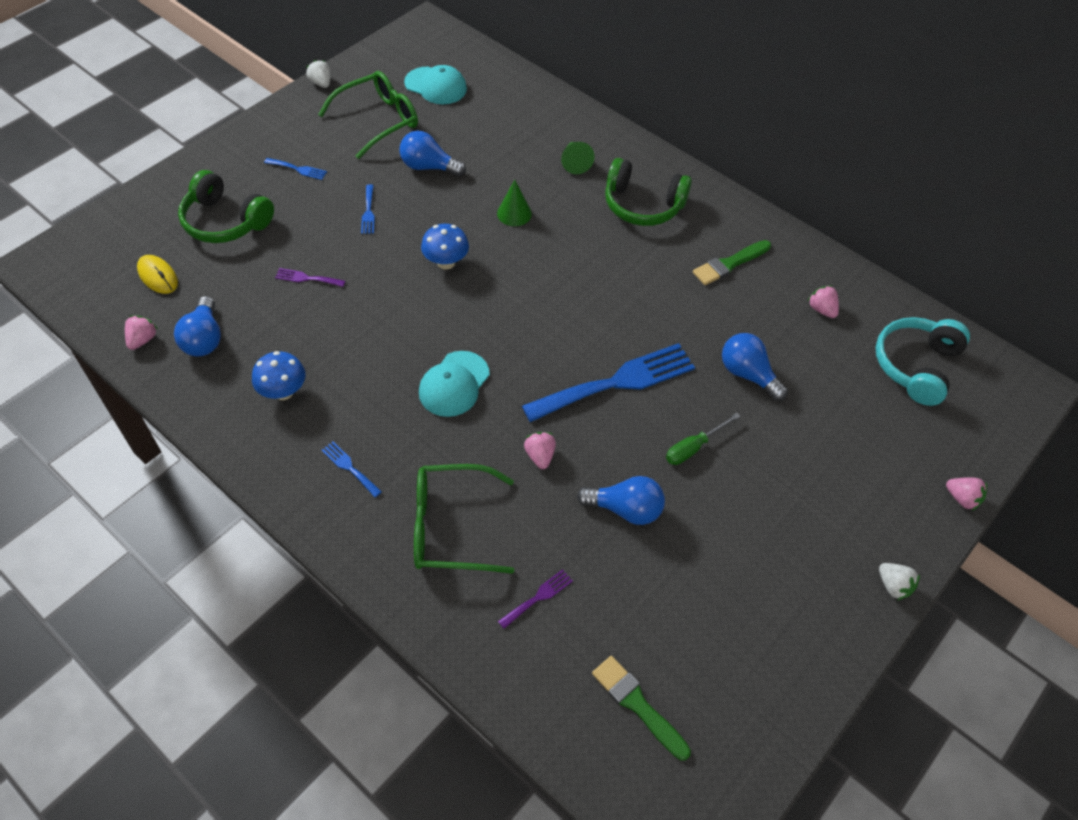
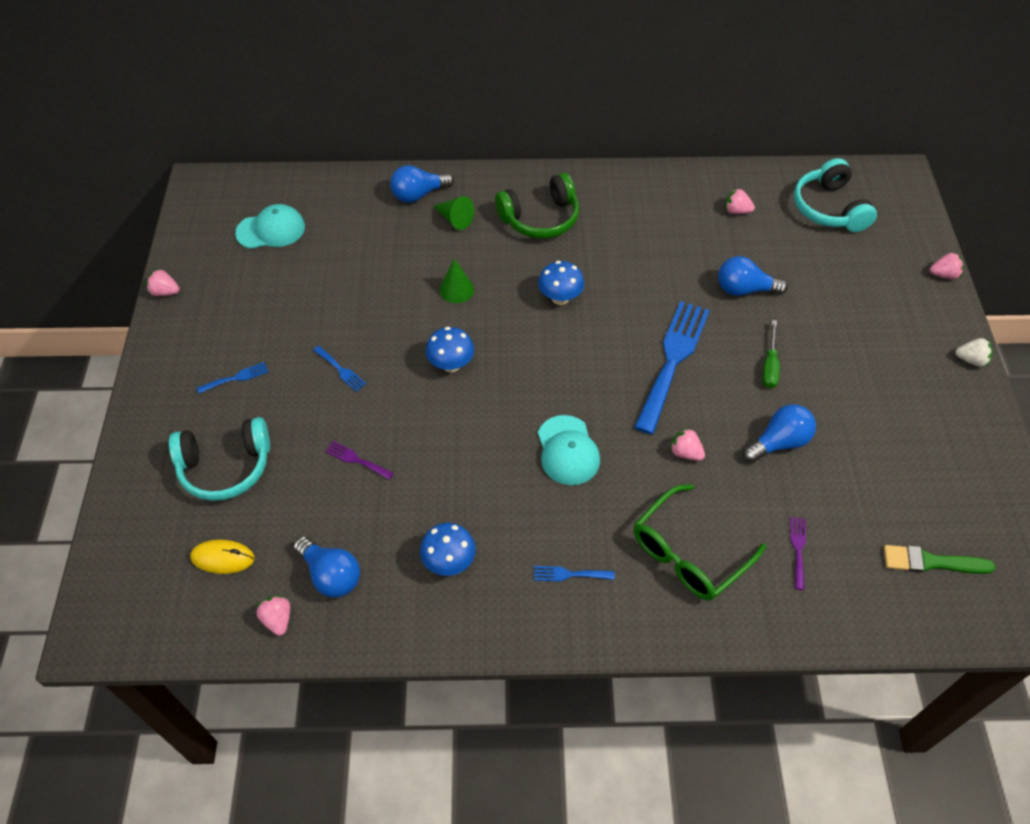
camera: 40 degrees left, 0 degrees up
green headphones [178,170,274,243] -> turquoise headphones [169,417,270,501]
purple fork [275,268,345,287] -> purple fork turned 60 degrees clockwise [325,441,393,480]
white strawberry [306,60,331,88] -> pink strawberry [146,269,180,296]
green glasses [318,71,418,159] -> none
blue light bulb [400,131,466,177] -> blue light bulb moved to [390,165,454,203]
green brush [693,240,771,285] -> none
none -> blue mushroom [538,261,584,305]

